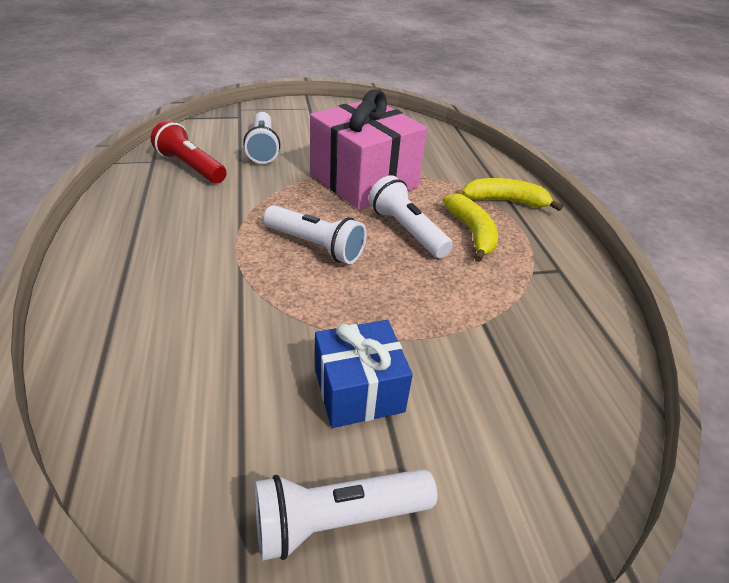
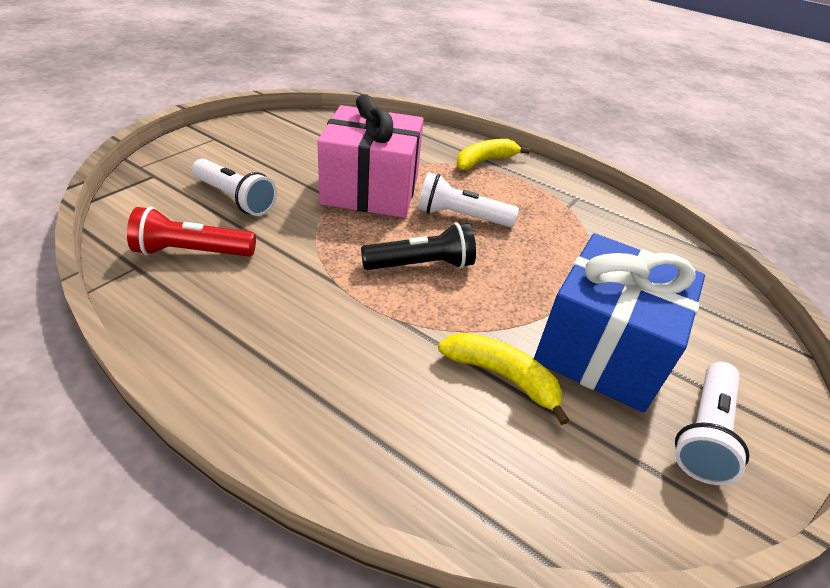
camera: 45 degrees left, 0 degrees up
white flashlight [263,205,367,264] -> black flashlight [361,222,476,270]
blue gift [315,320,413,428] -> blue gift [534,233,705,413], size x1.73
yellow banana [443,193,498,262] -> yellow banana moved to [438,333,569,425]

